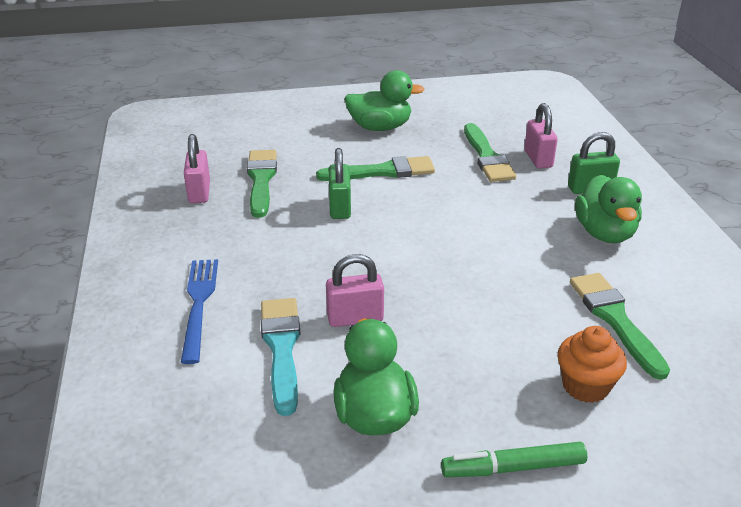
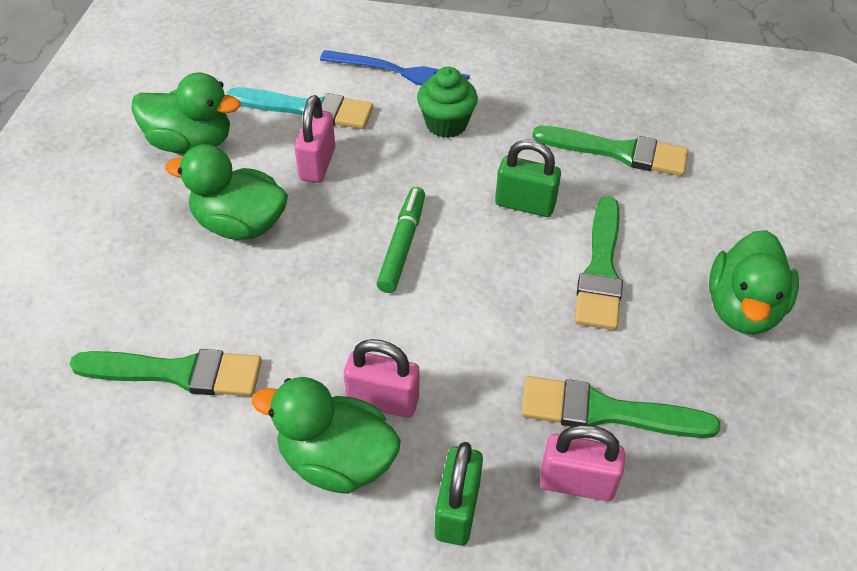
camera: 110 degrees right, 15 degrees up
pink padlock [184,134,210,203] -> pink padlock moved to [344,339,419,418]
green marker [441,442,587,477] -> green marker moved to [376,187,425,293]
orange cupcake [557,326,627,403] -> none
none -> green duck [165,144,288,240]
none -> green cupcake [417,67,478,138]

